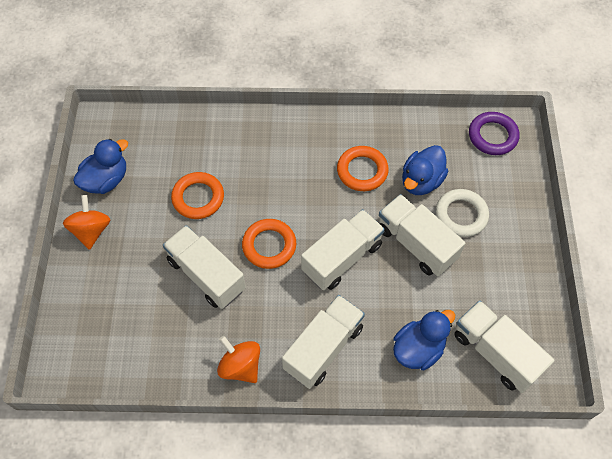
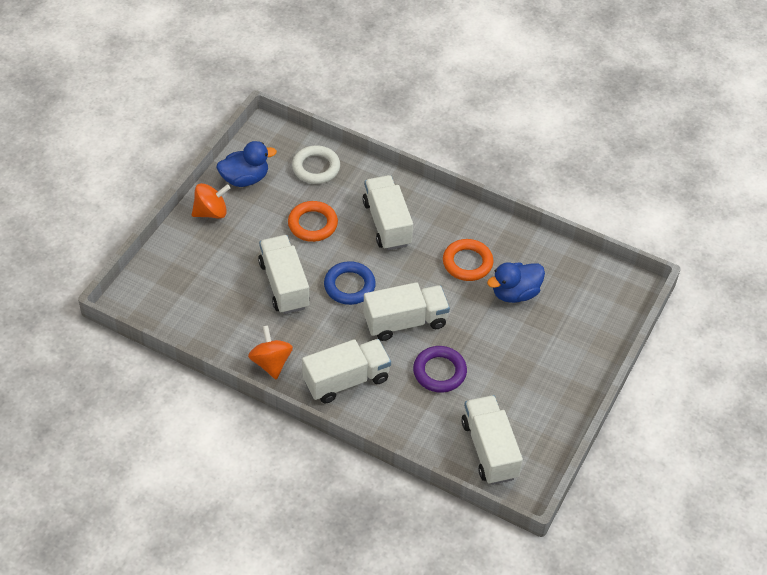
camera: 25 degrees right, 10 degrees down
orange spinning top [63,195,111,250] -> orange spinning top turned 45 degrees clockwise [192,183,230,219]
orange ring [242,219,296,269] -> blue ring [324,261,376,305]
white truck [379,194,466,276] -> white truck moved to [363,175,413,250]
blue duck [393,310,455,370] -> none
white ring [436,189,489,237] -> white ring moved to [292,145,340,184]
purple ring [469,112,519,155] -> purple ring moved to [413,346,467,393]

